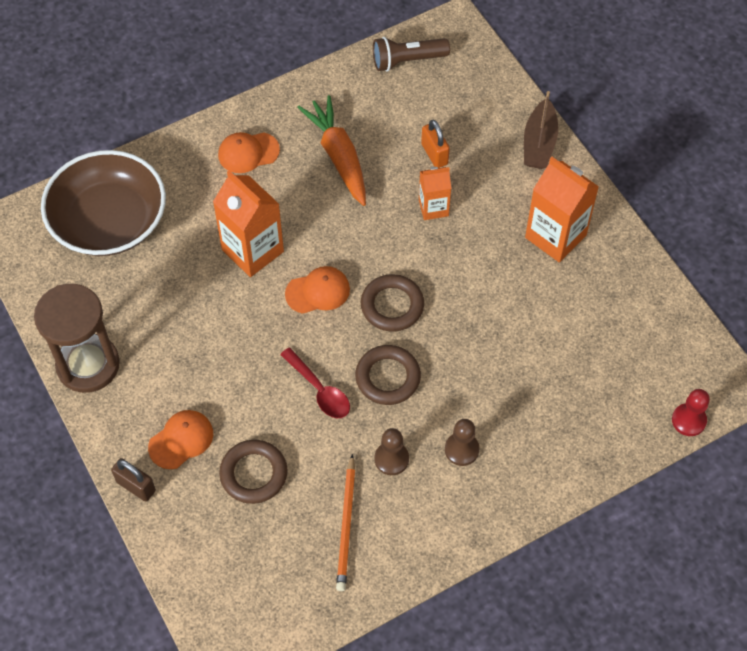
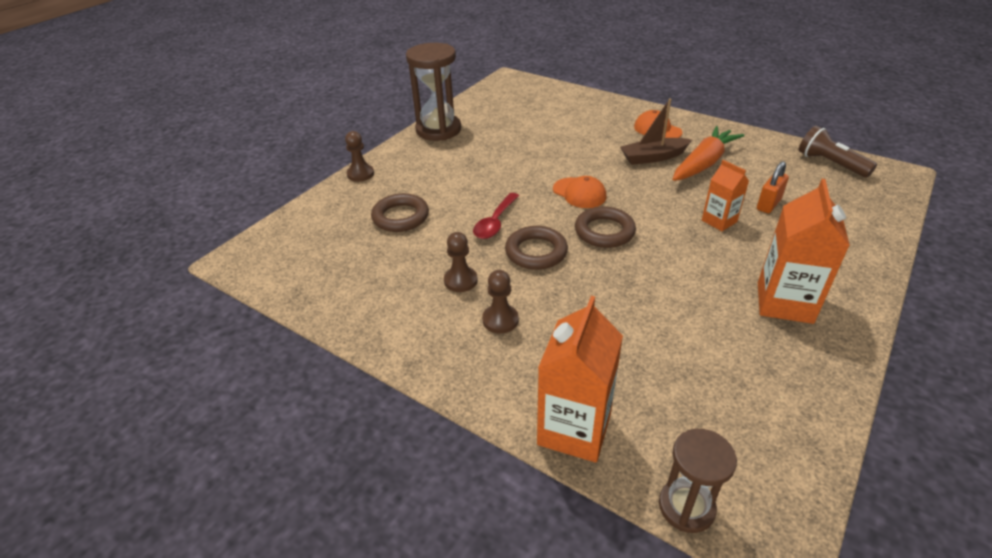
camera: 65 degrees right, 20 degrees down
brown bowl [41,150,166,256] -> none
brown padlock [111,458,156,502] -> brown pawn [345,131,374,182]
orange cap [148,410,213,469] -> none
orange carton [213,170,284,277] -> orange carton moved to [537,296,623,463]
orange pencil [336,454,355,591] -> none
brown boat [524,91,558,169] -> brown boat moved to [620,98,692,165]
red pawn [672,389,710,436] -> brown hourglass [659,429,737,533]

